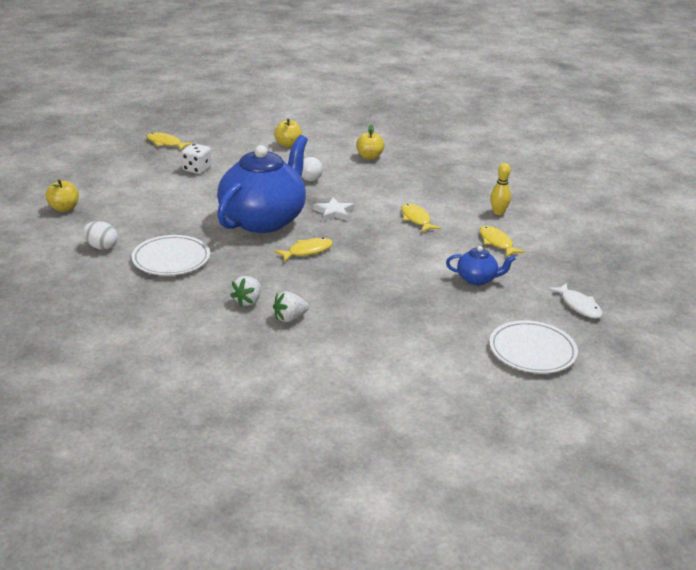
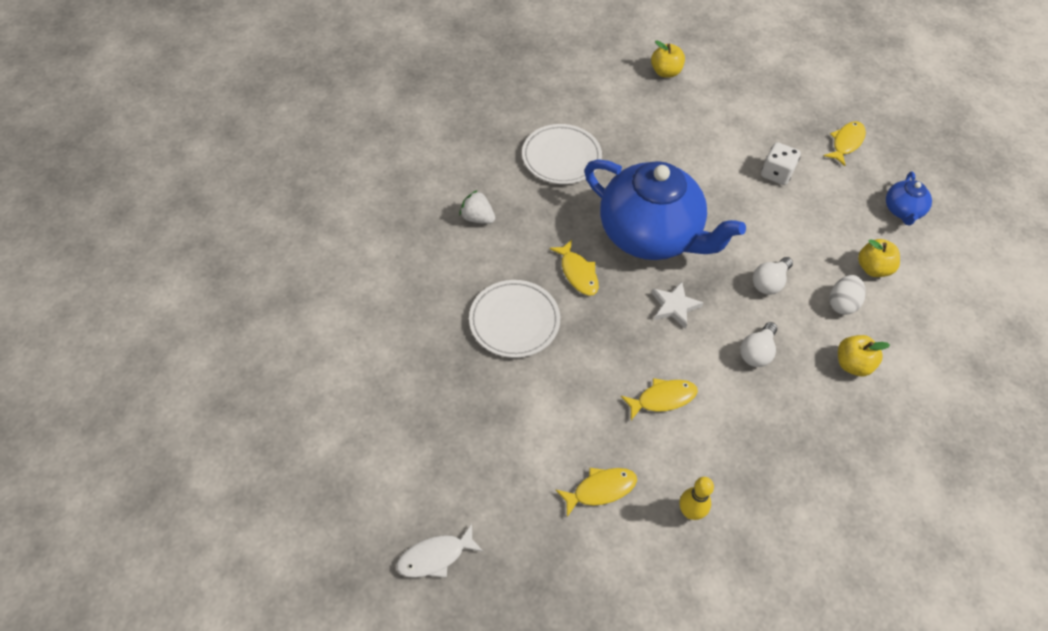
camera: 95 degrees right, 25 degrees up
white egg [82,221,118,250] -> white egg moved to [829,275,866,315]
white strawberry [273,291,309,322] -> none
blue teapot [446,246,516,285] -> blue teapot moved to [886,172,932,226]
white plate [489,320,578,373] -> white plate moved to [469,280,560,358]
none -> white light bulb [740,322,777,367]

